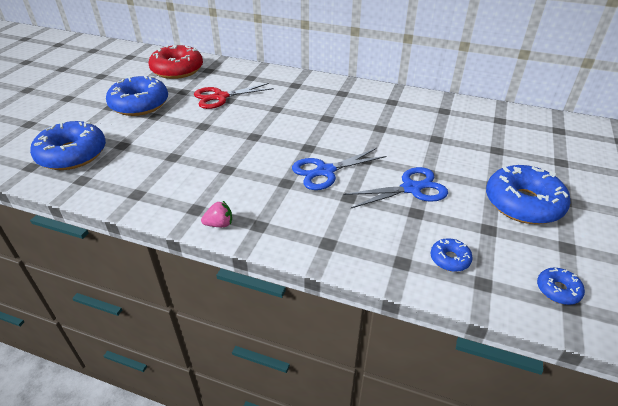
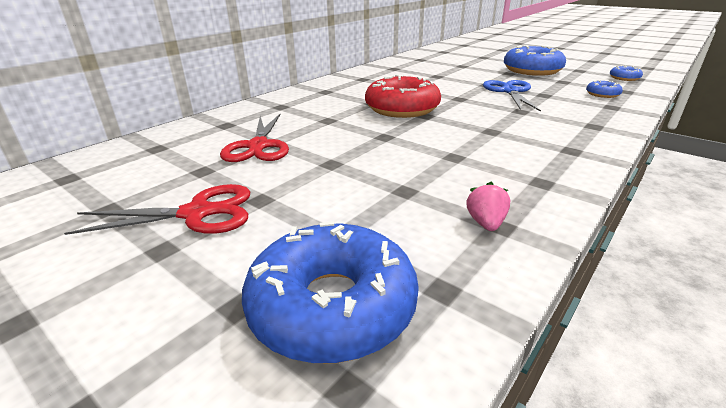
camera: 70 degrees left, 10 degrees down
blue donut [106,76,168,116] -> red scissors [64,184,250,235]
red donut [149,45,203,79] -> red donut moved to [365,75,441,118]
pink strawberry [201,201,232,227] -> pink strawberry moved to [467,182,510,231]
blue scissors [292,148,387,190] -> none

